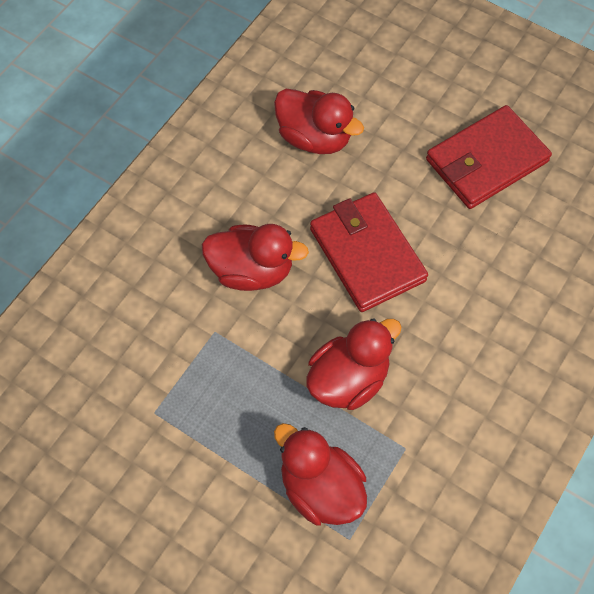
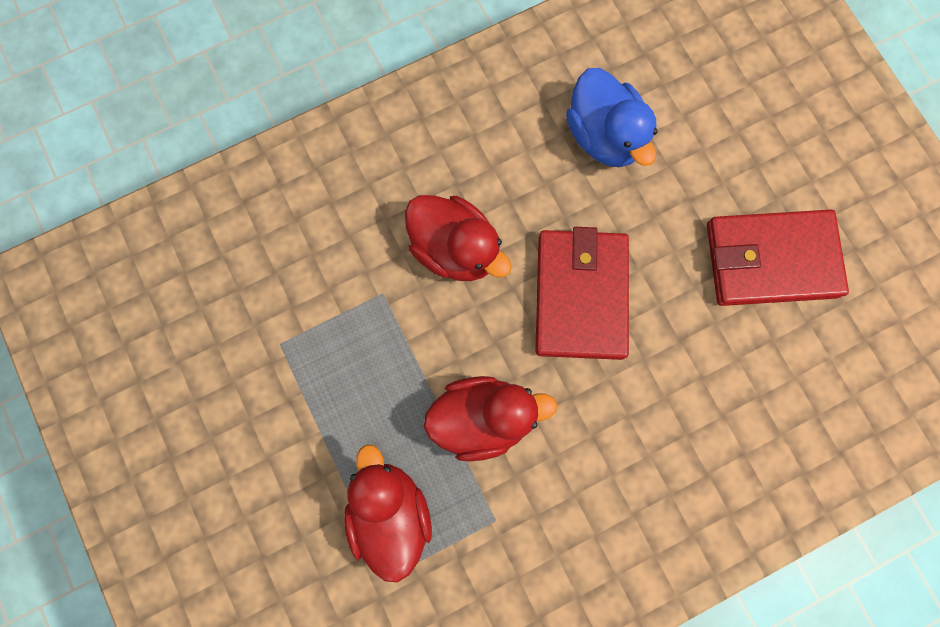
camera: 30 degrees right, 15 degrees up
red duck [274,89,364,154] -> blue duck [566,68,658,167]

